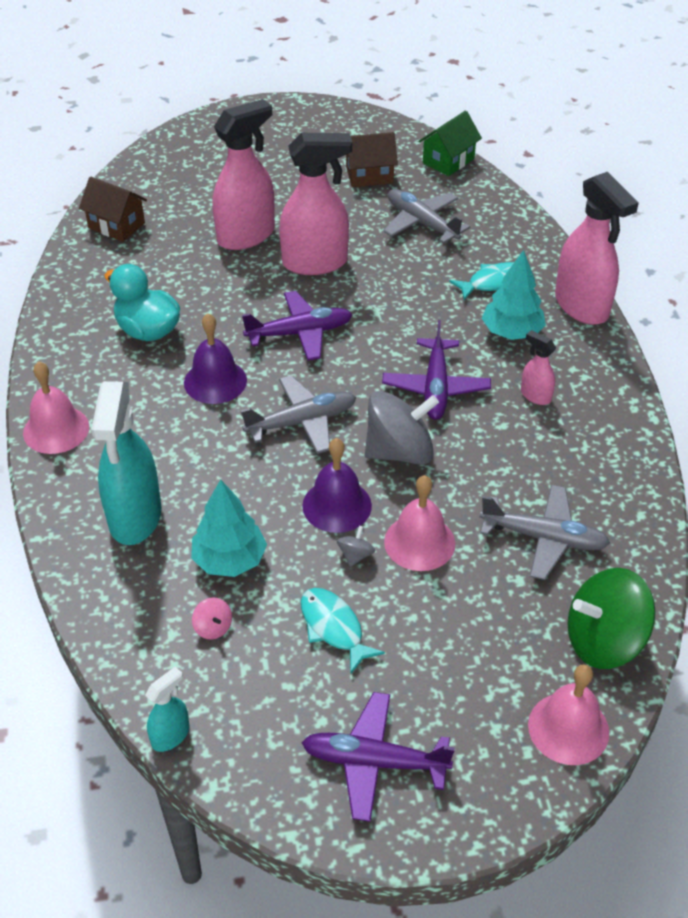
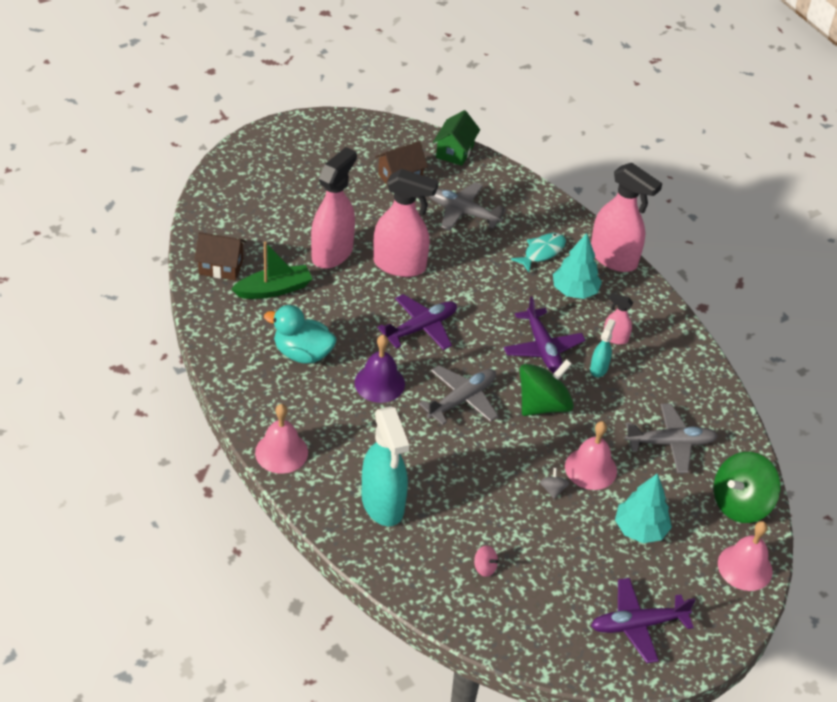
camera: 25 degrees left, 0 degrees up
turquoise spray bottle [145,667,189,752] -> turquoise spray bottle moved to [590,319,615,377]
turquoise tree [191,479,267,577] -> turquoise tree moved to [615,474,672,543]
pink spray bottle [279,133,352,275] -> pink spray bottle turned 45 degrees clockwise [373,169,439,277]
turquoise fish [300,588,385,673] -> none
purple bell [302,438,372,533] -> none
grey spinning top [365,391,439,465] -> green spinning top [520,359,574,416]
none -> green boat [231,242,312,299]

